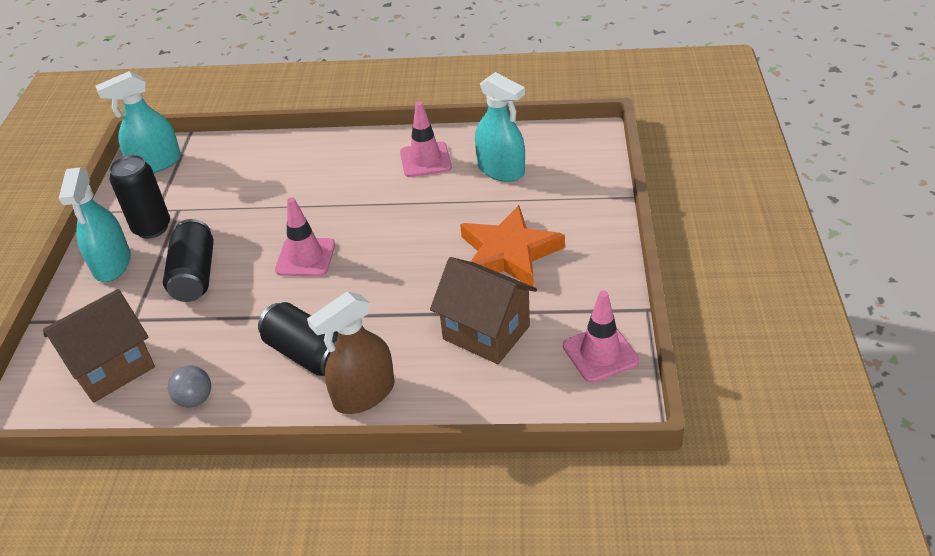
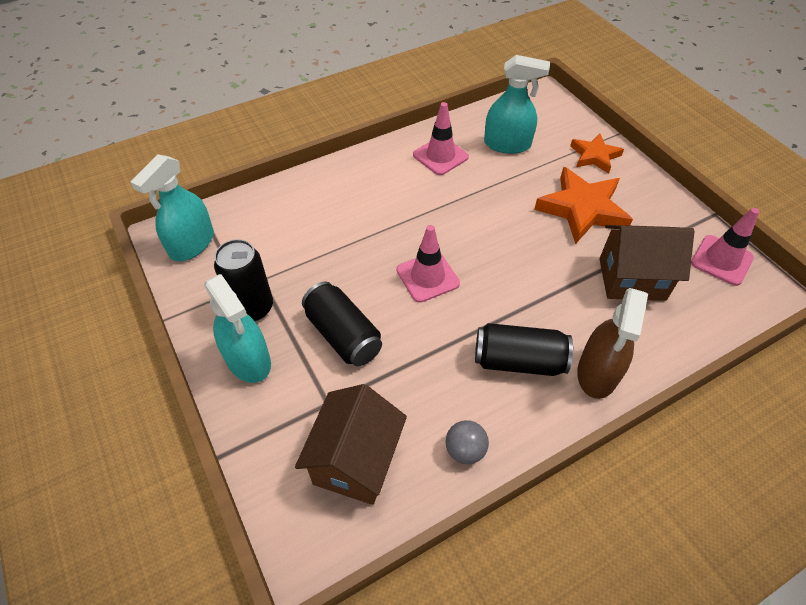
camera: 35 degrees left, 10 degrees up
none -> orange star [570,133,624,174]

